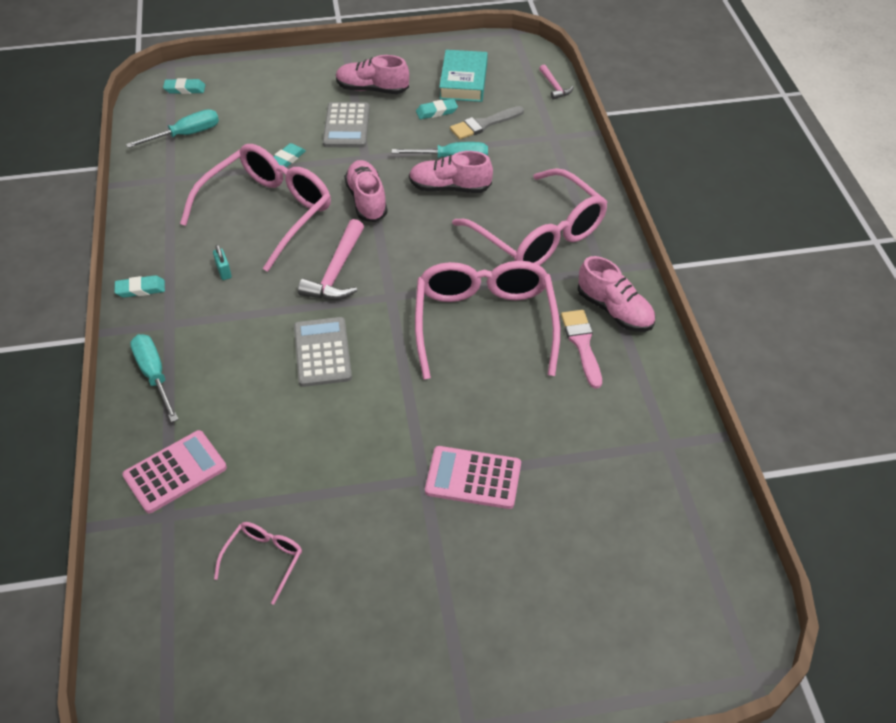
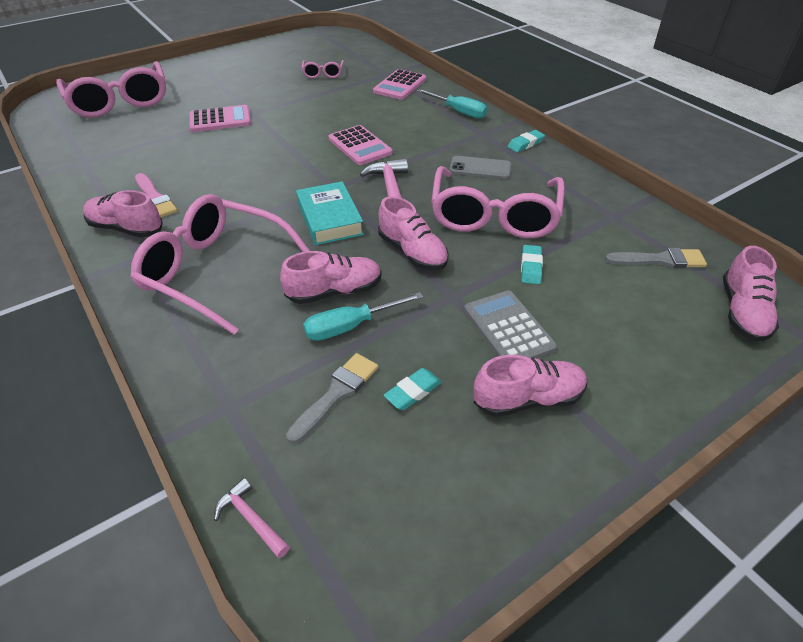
camera: 155 degrees right, 5 degrees down
turquoise screwdriver [126,109,219,148] -> grey brush [605,248,707,268]
turquoise eraser [163,78,205,94] -> pink shoe [723,246,779,341]
turquoise padlock [213,245,232,280] -> grey phone [450,156,511,179]
grey calculator [294,317,352,387] -> pink calculator [329,125,392,165]
pink glasses [415,261,560,380] -> pink glasses moved to [56,61,166,118]
turquoise book [439,50,488,102] -> turquoise book moved to [296,181,364,245]

